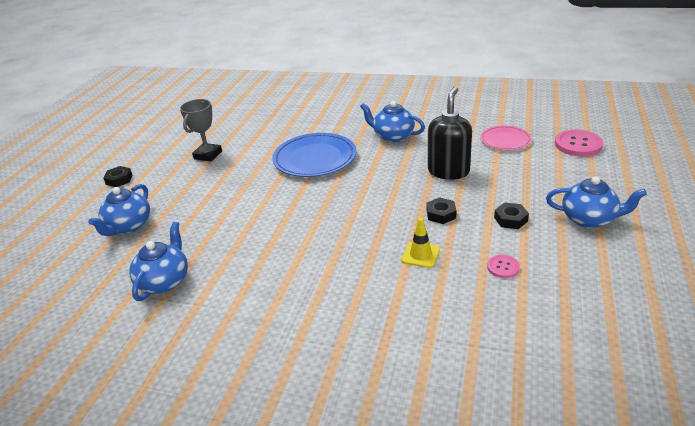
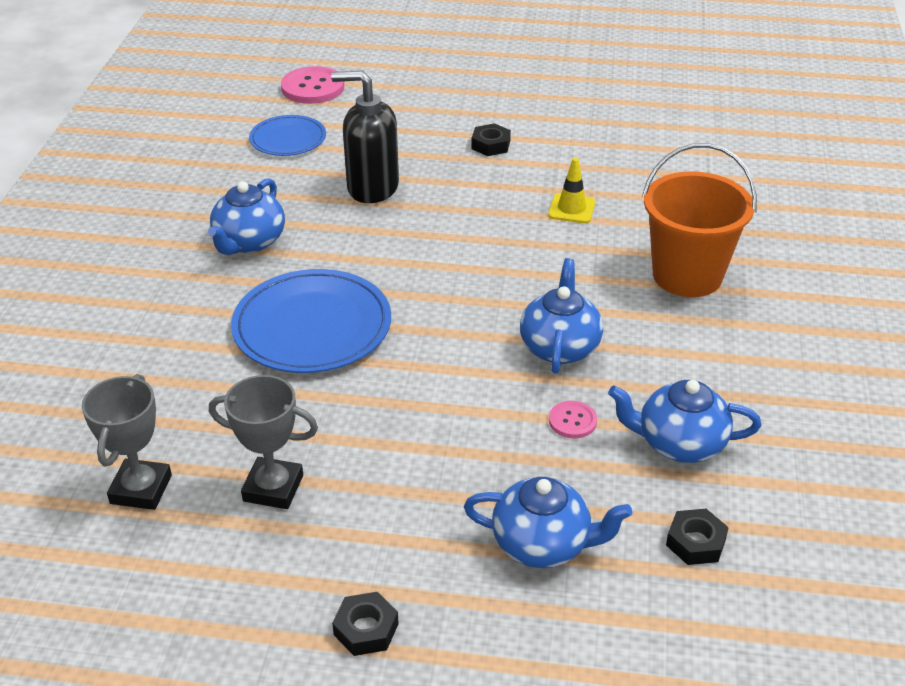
camera: 100 degrees left, 5 degrees up
black nut [427,197,457,224] -> black nut moved to [666,509,729,565]
pink plate [480,125,532,150] -> blue plate [249,115,326,156]
pink button [487,255,520,278] -> pink button moved to [549,401,597,438]
blue teapot [546,176,647,228] -> blue teapot moved to [520,258,603,374]
none -> grey trophy [82,374,172,510]
none -> orange bucket [642,143,757,297]

